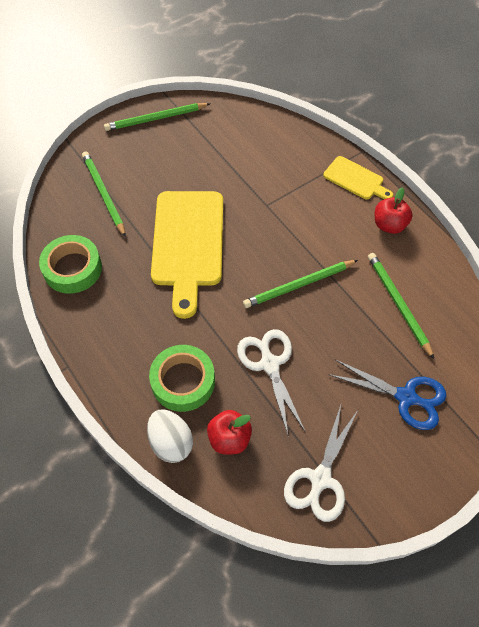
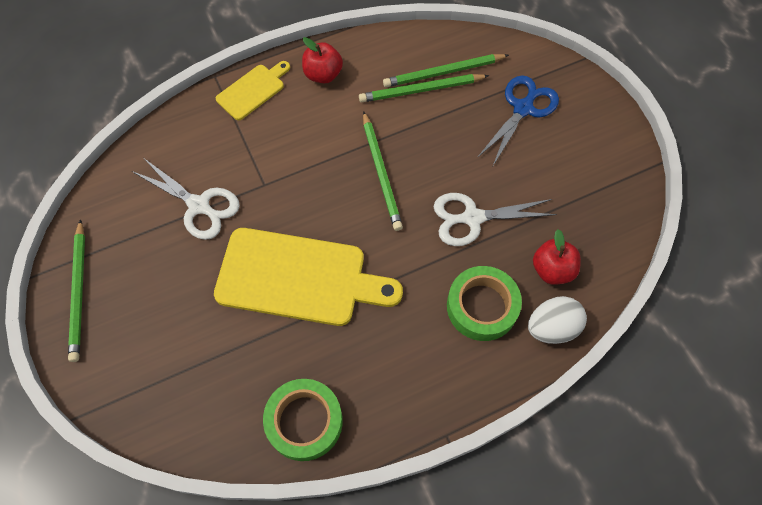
camera: 80 degrees left, 5 degrees up
green pencil [82,152,126,237] -> green pencil moved to [383,54,509,87]
white scissors [284,405,358,522] -> white scissors moved to [132,159,240,240]

